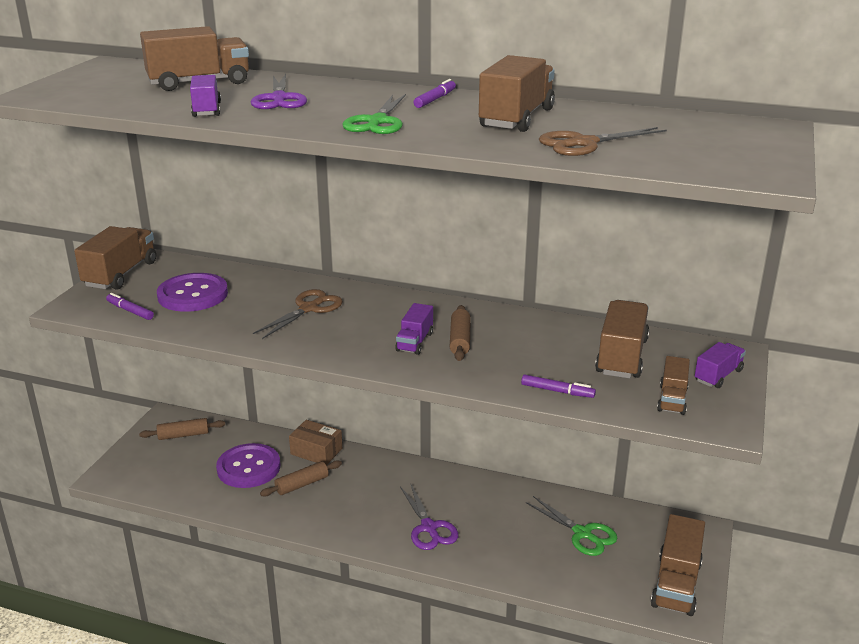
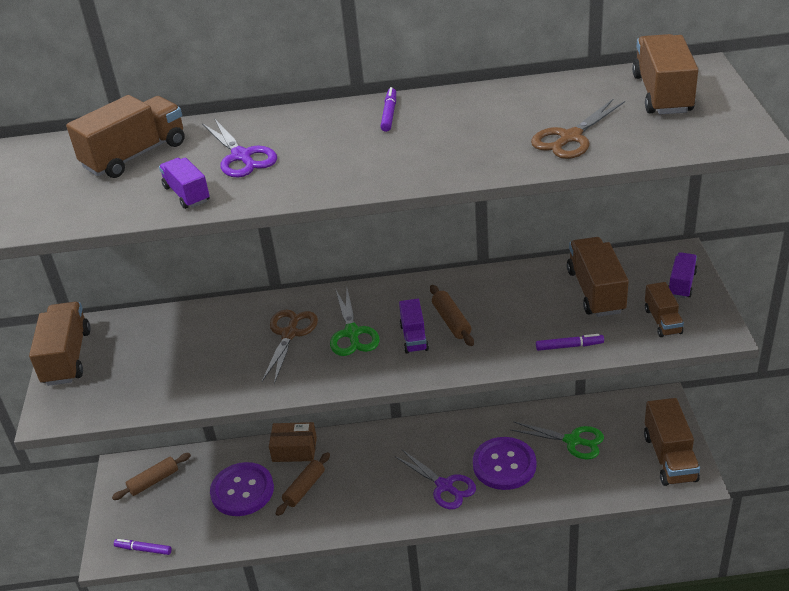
camera: 20 degrees left, 10 degrees up
purple marker [106,293,154,320] -> purple marker moved to [114,539,172,555]
purple button [157,273,228,312] -> purple button moved to [473,437,536,490]
green scissors [342,94,406,134] -> green scissors moved to [330,288,380,356]
brown truck [479,55,555,132] -> brown truck moved to [632,34,698,114]

